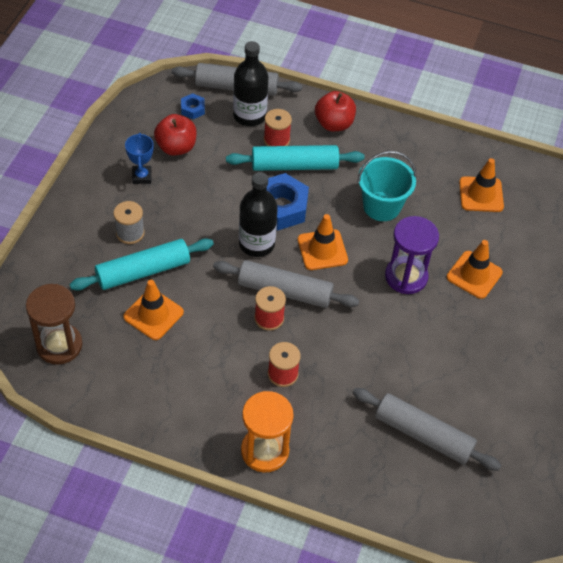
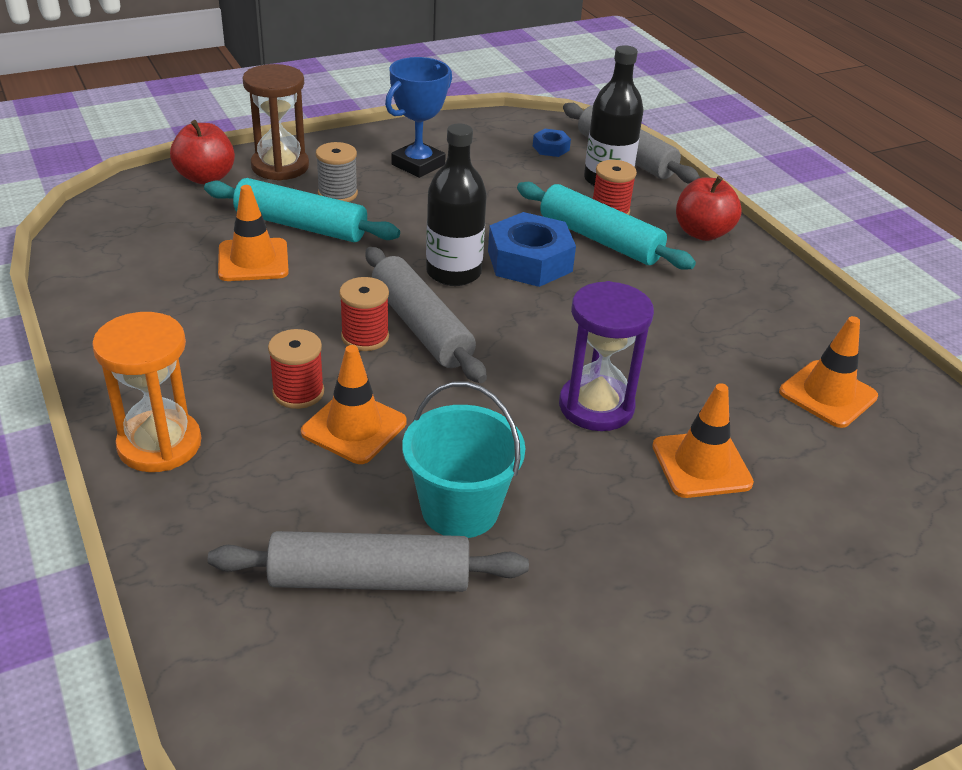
camera: 45 degrees right, 15 degrees down
brown hourglass [26,284,83,365] -> brown hourglass moved to [242,64,309,181]
blue trophy [125,133,154,184] -> blue trophy [385,57,452,178], size x1.52
red apple [154,114,197,156] -> red apple moved to [170,120,235,184]
orange traffic cone [298,214,348,270] -> orange traffic cone moved to [301,345,407,464]
grey rolling pin [353,388,501,471] -> grey rolling pin turned 75 degrees counterclockwise [208,531,529,592]
turquoise bucket [357,151,417,221] -> turquoise bucket moved to [402,381,525,538]

